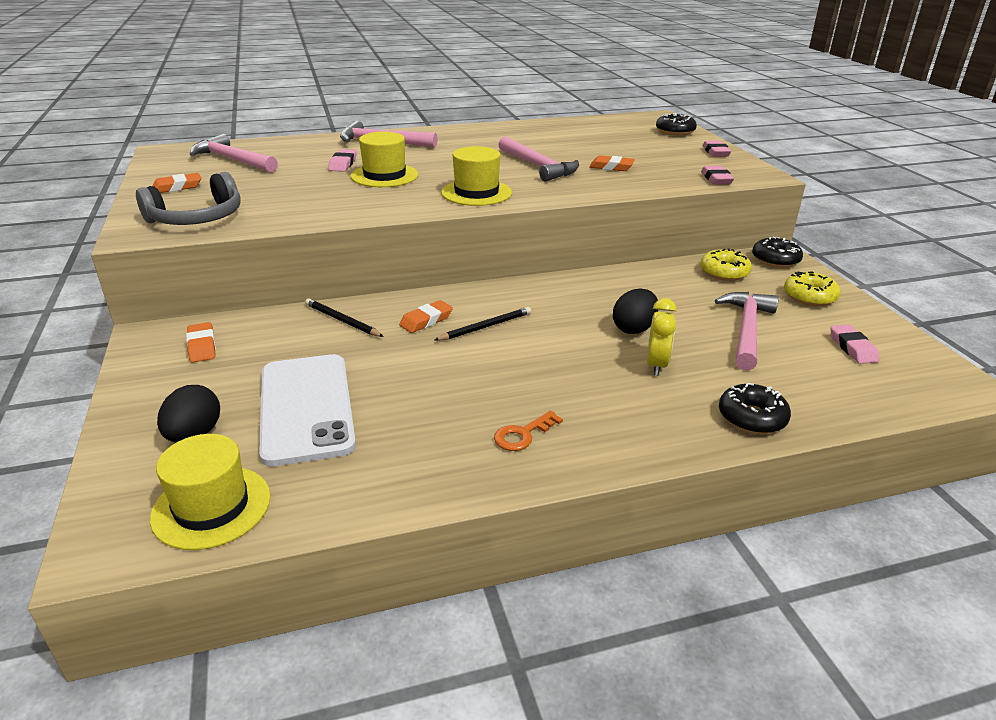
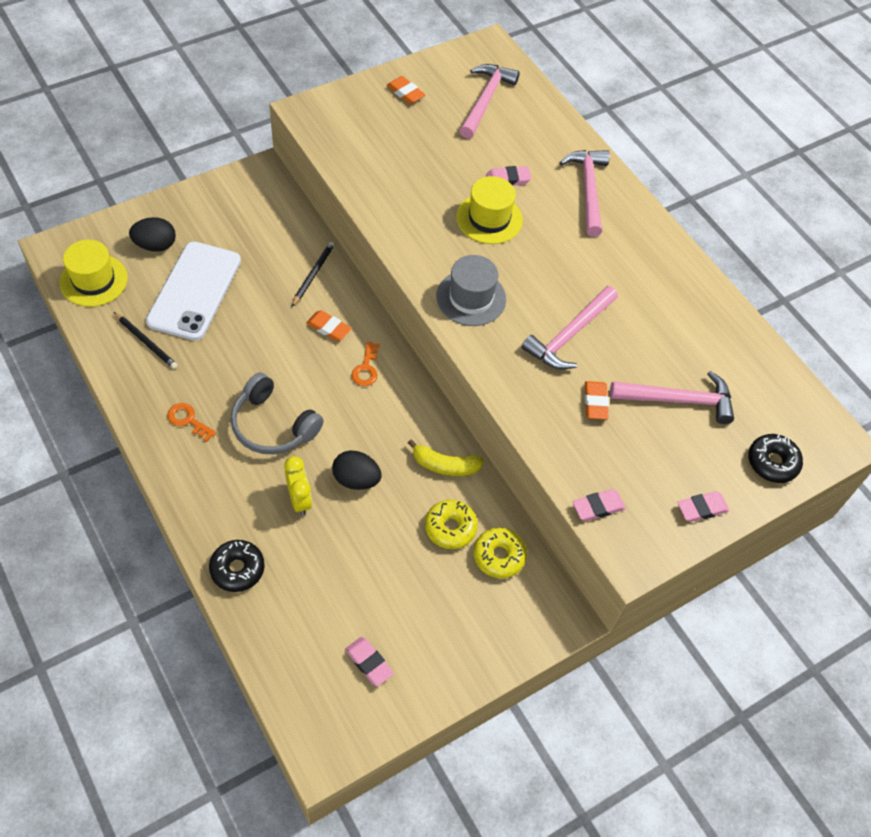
camera: 70 degrees right, 25 degrees up
grey headphones [136,172,241,225] -> grey headphones moved to [231,373,324,454]
orange eraser [186,322,216,363] -> none
white phone [259,354,356,466] -> white phone turned 45 degrees counterclockwise [146,241,241,341]
black pencil [434,307,531,341] -> black pencil moved to [114,312,178,369]
yellow hat [441,146,512,206] -> grey hat [436,255,506,326]
yellow clock [647,298,677,376] -> yellow clock turned 105 degrees counterclockwise [284,456,312,516]
pink hammer [715,292,779,371] -> pink hammer moved to [610,371,734,424]
black donut [752,236,803,268] -> none
yellow donut [784,271,841,306] -> yellow donut moved to [425,500,478,549]
pink eraser [830,324,879,364] -> pink eraser turned 75 degrees clockwise [345,637,394,686]
none -> orange key [351,342,380,386]
none -> yellow banana [408,439,484,476]

